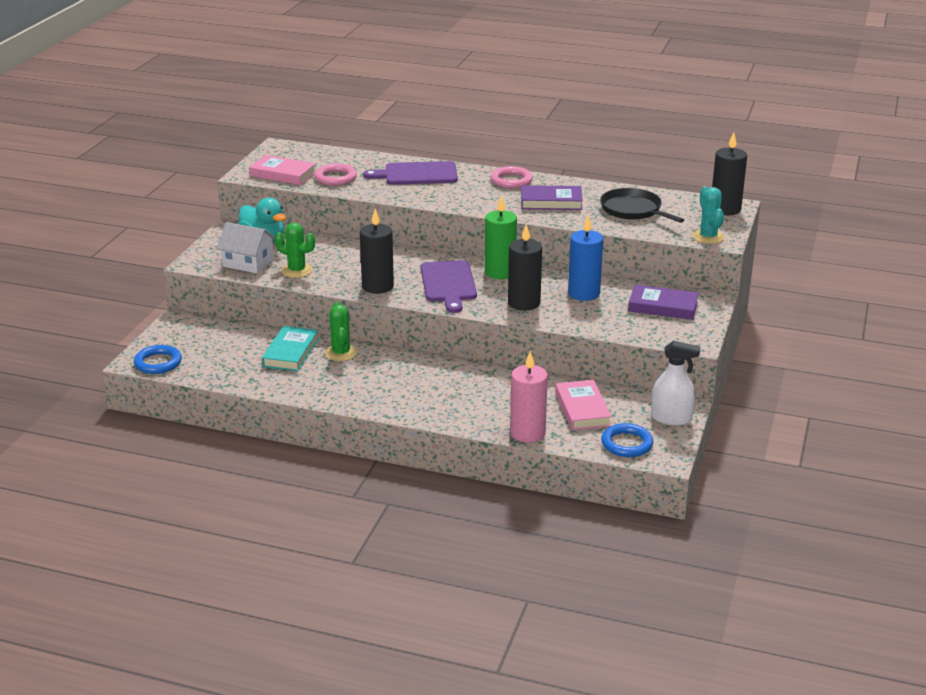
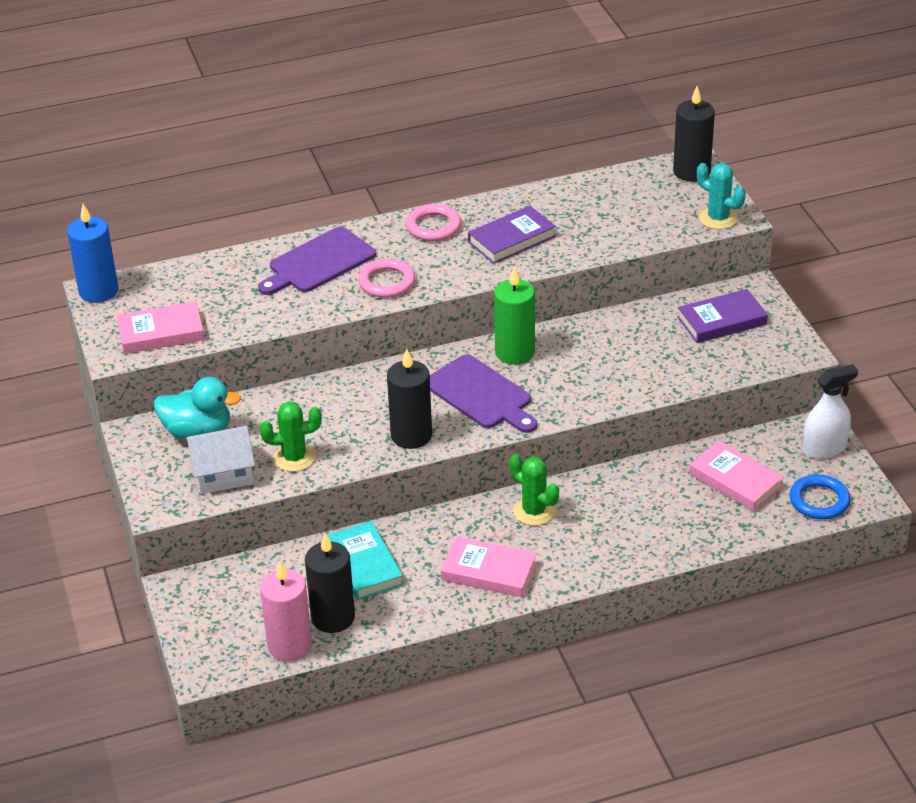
camera: 35 degrees left, 10 degrees up
blue ring [134,345,182,374] -> none
pink ring [315,164,357,186] -> pink ring moved to [358,258,415,298]
green cactus [325,302,357,361] -> green cactus moved to [509,454,559,526]
black candle [508,224,542,311] -> black candle moved to [305,533,355,633]
pink candle [510,351,548,443] -> pink candle moved to [260,561,312,661]
blue candle [568,216,603,301] -> blue candle moved to [67,204,118,303]
black pan [600,188,684,223] -> none
none -> pink book [441,536,537,597]

